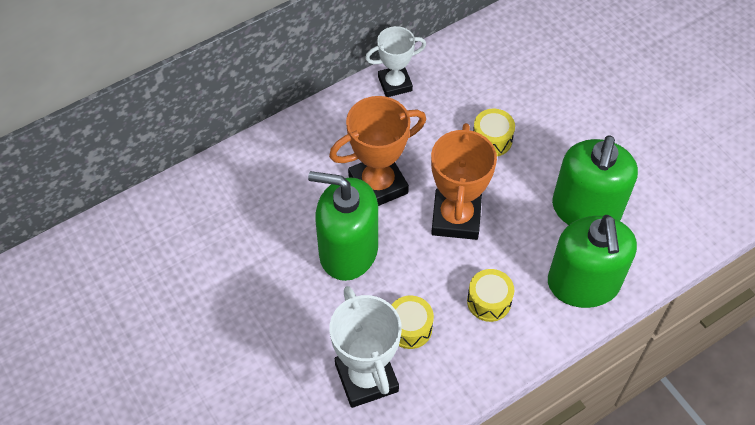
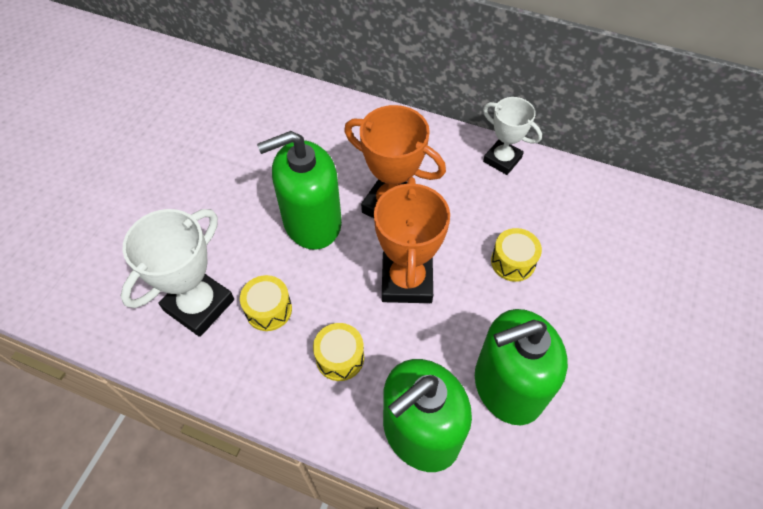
camera: 55 degrees right, 0 degrees up
green soap dispenser [308,171,378,281] -> green soap dispenser turned 90 degrees counterclockwise [257,131,342,250]
orange trophy [431,123,497,240] -> orange trophy turned 60 degrees counterclockwise [374,177,450,303]

